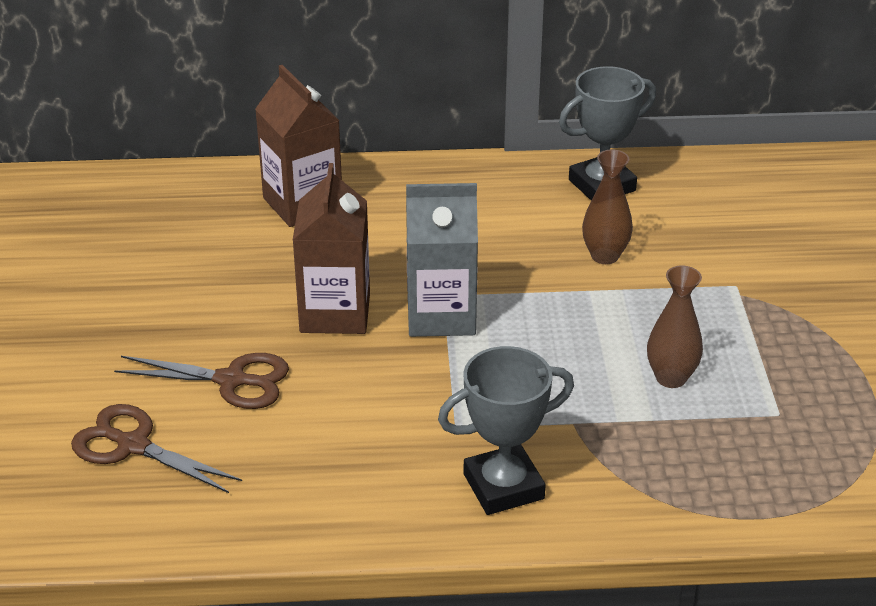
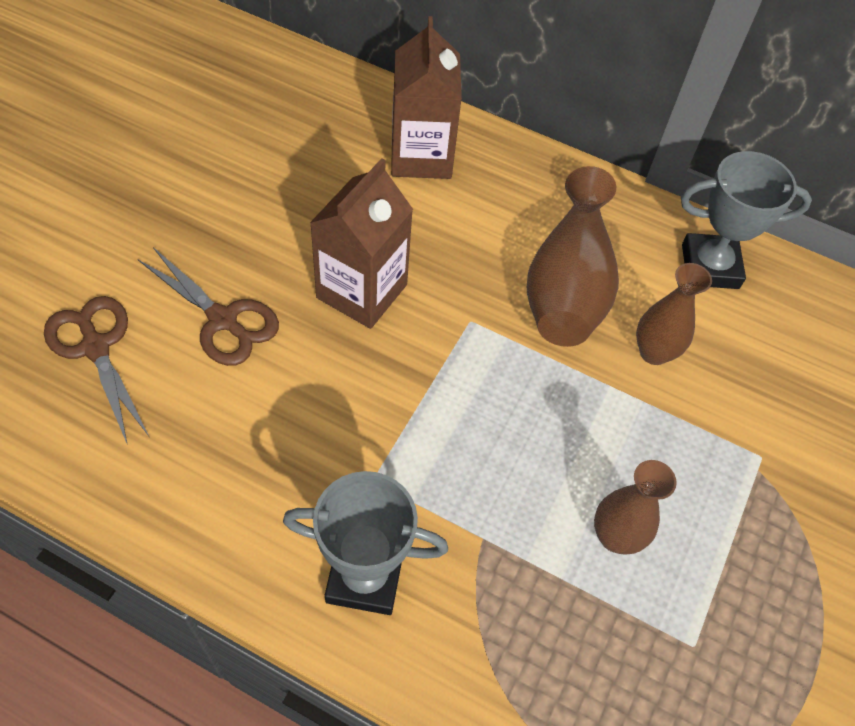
camera: 25 degrees right, 20 degrees up
grey carton [406,183,478,337] -> none
none -> brown vase [527,166,619,347]

